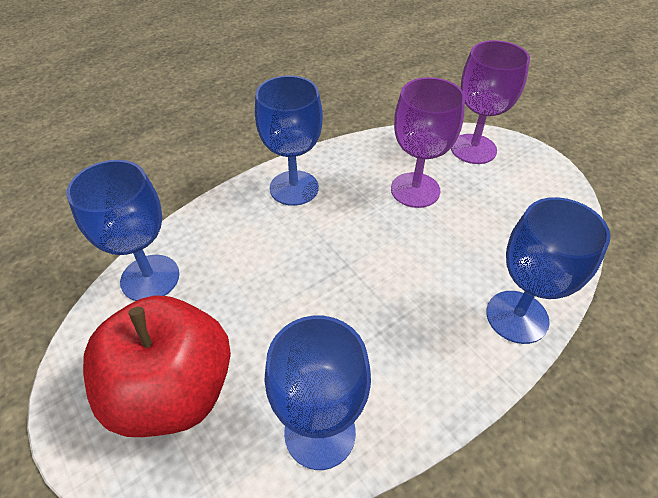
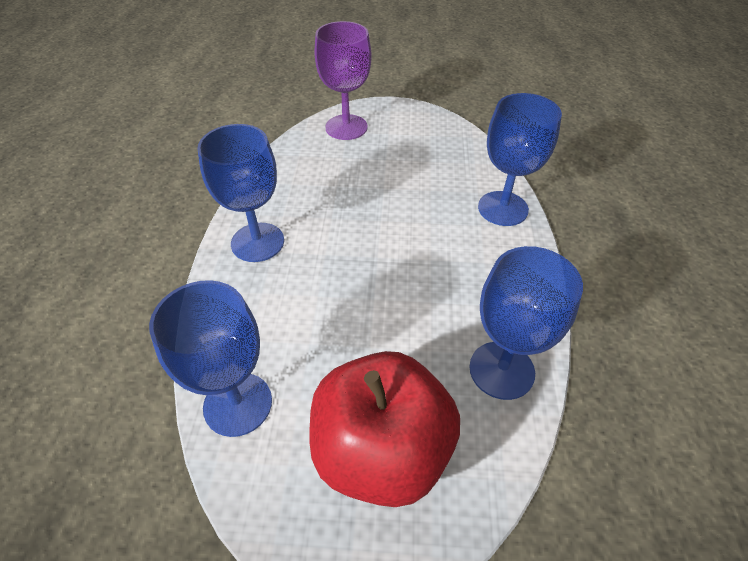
camera: 50 degrees left, 0 degrees up
purple goblet [391,77,465,208] -> none

